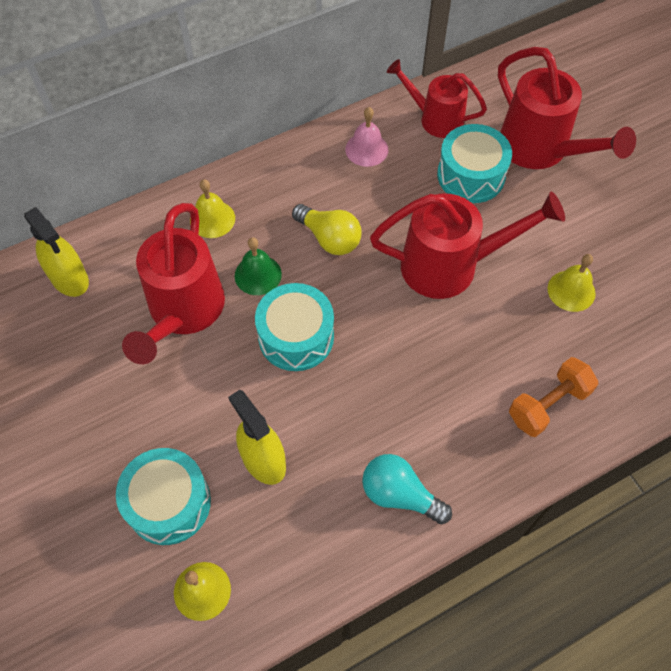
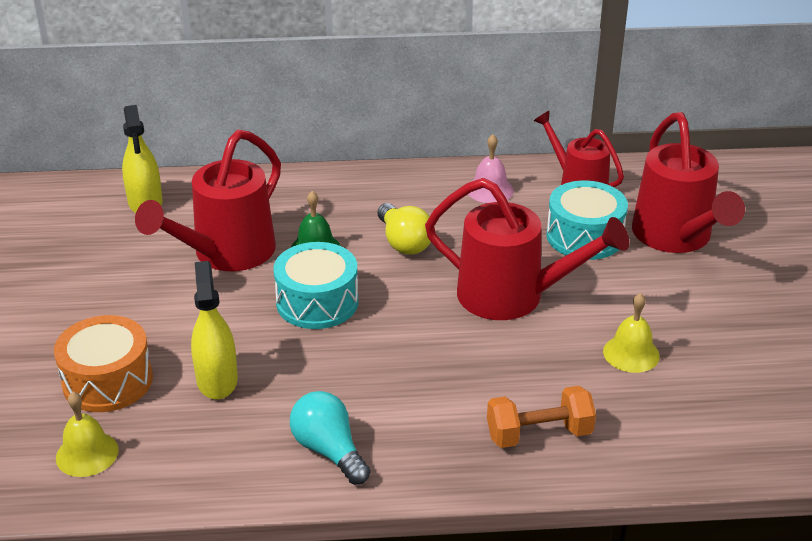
camera: 25 degrees right, 25 degrees down
turquoise drum [116,448,211,545] -> orange drum [54,315,153,412]
yellow bell [190,179,235,238] -> none

